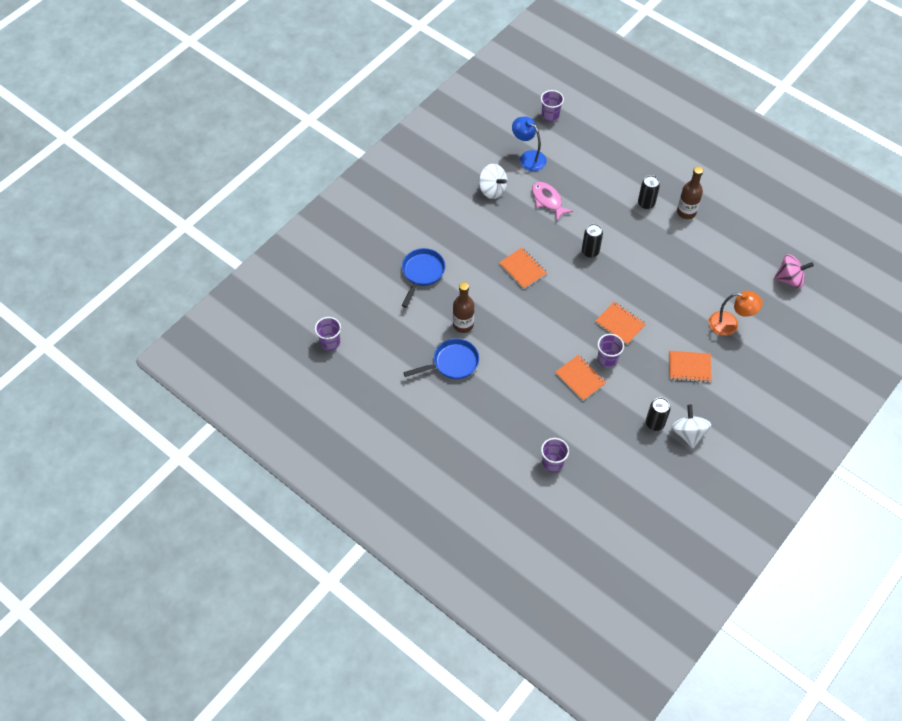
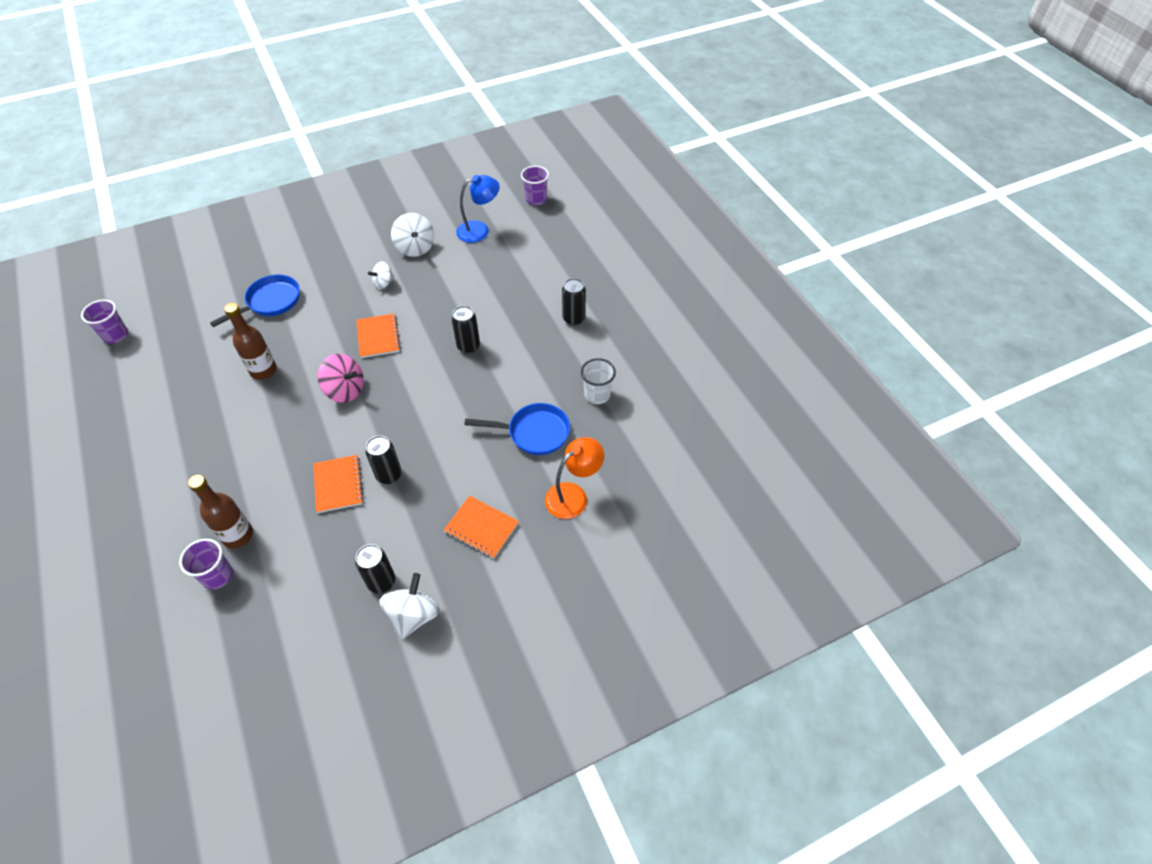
camera: 25 degrees right, 5 degrees down
blue pan [403,339,479,379] -> blue pan moved to [464,403,570,455]
blue lamp [512,117,547,171] -> blue lamp turned 90 degrees clockwise [456,175,500,243]
pink fish [532,182,573,221] -> none
orange notebook [595,302,646,345] -> none
purple cup [597,334,624,368] -> black can [365,436,402,484]
brown bottle [677,166,703,219] -> brown bottle moved to [188,475,253,548]
orange lamp [709,291,763,336] -> orange lamp turned 75 degrees counterclockwise [545,437,604,519]
pink spinning top [774,254,814,288] -> pink spinning top moved to [318,354,364,403]
none -> white spinning top [368,261,395,289]
none -> white cup [581,358,616,404]

